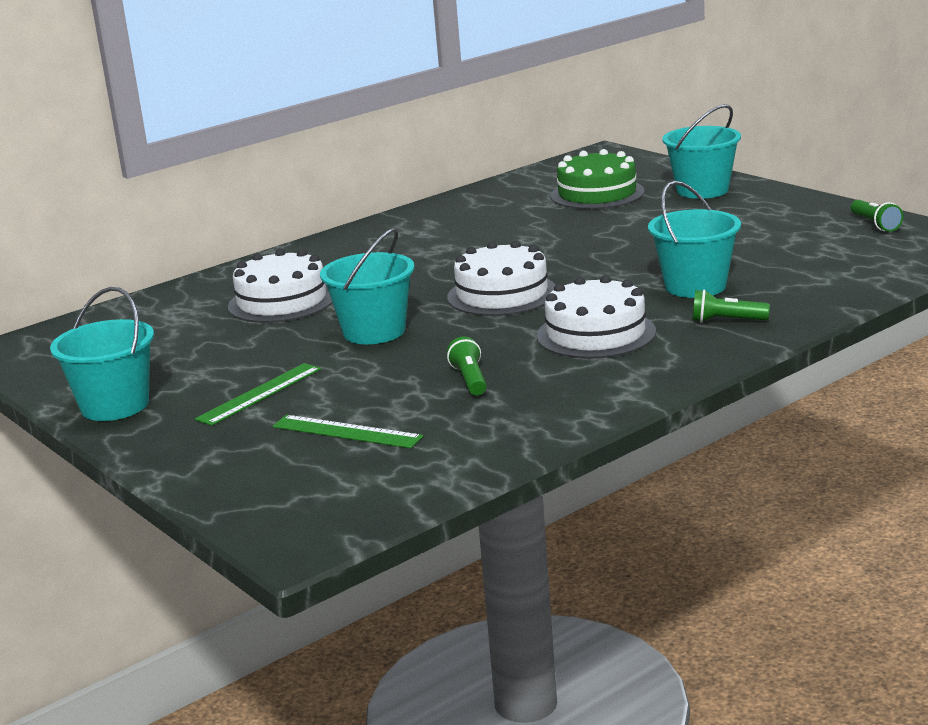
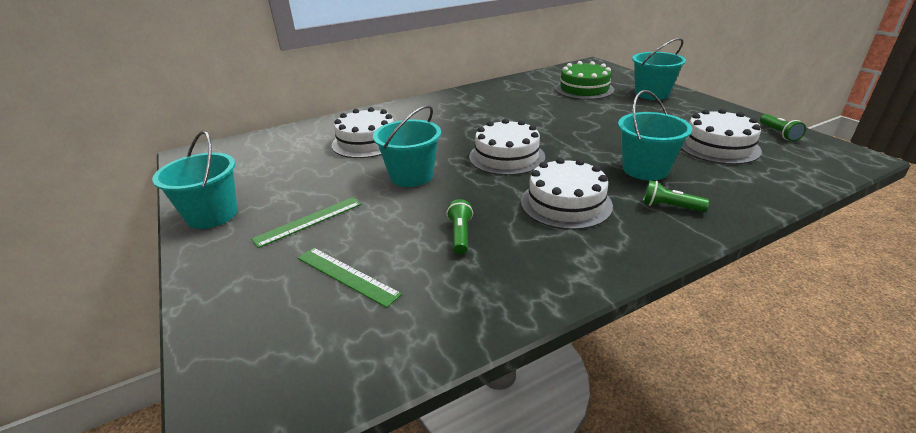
camera: 10 degrees right, 10 degrees up
none -> white cake [681,109,762,164]

